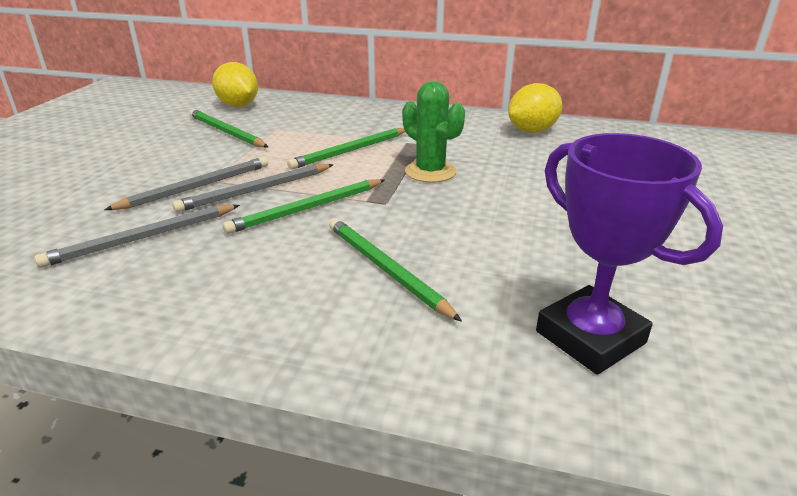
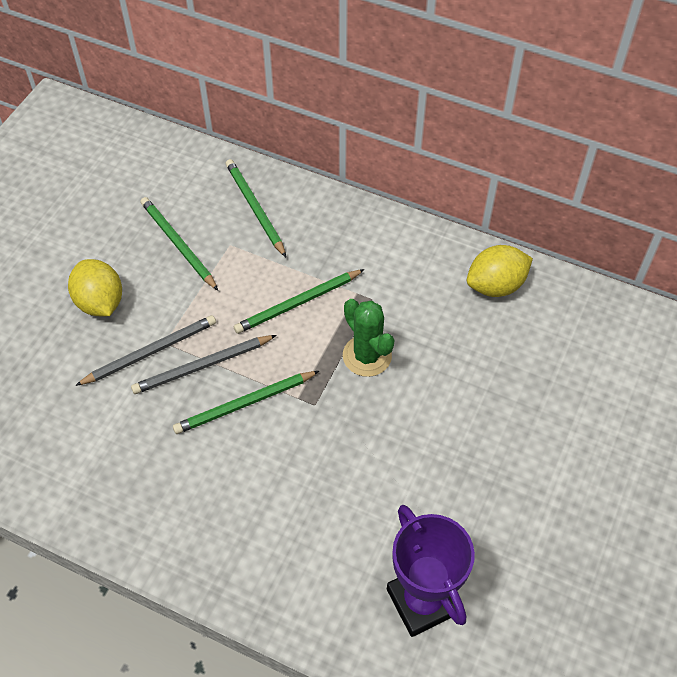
camera: 10 degrees right, 25 degrees up
grey pencil [34,205,240,268] -> none
yellow lemon [212,62,258,107] -> yellow lemon moved to [68,259,122,316]
green pencil [329,218,462,322] -> green pencil moved to [226,159,286,257]

